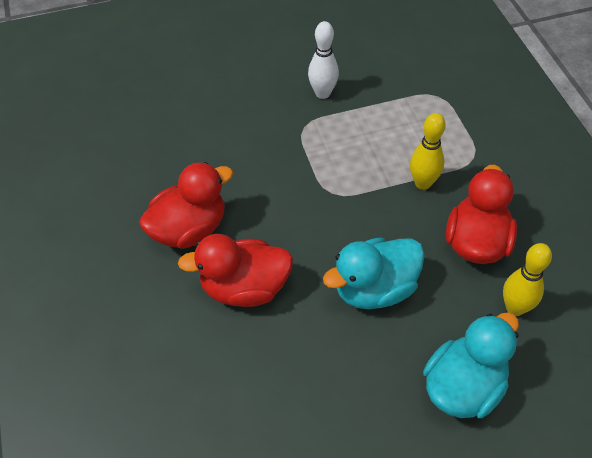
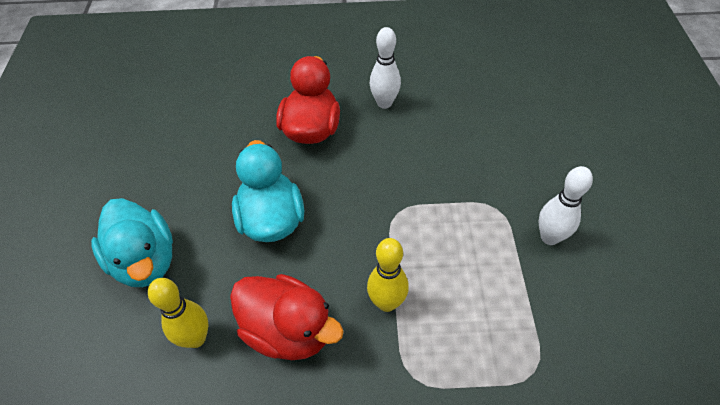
camera: 105 degrees right, 0 degrees up
red duck [139,162,233,249] -> white bowling pin [369,27,401,109]

